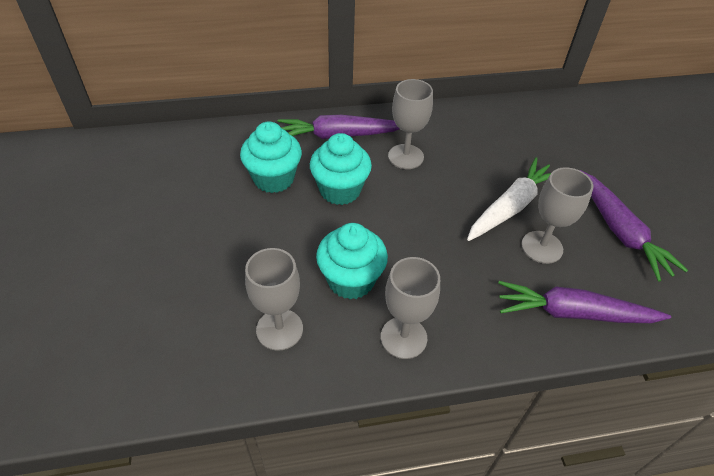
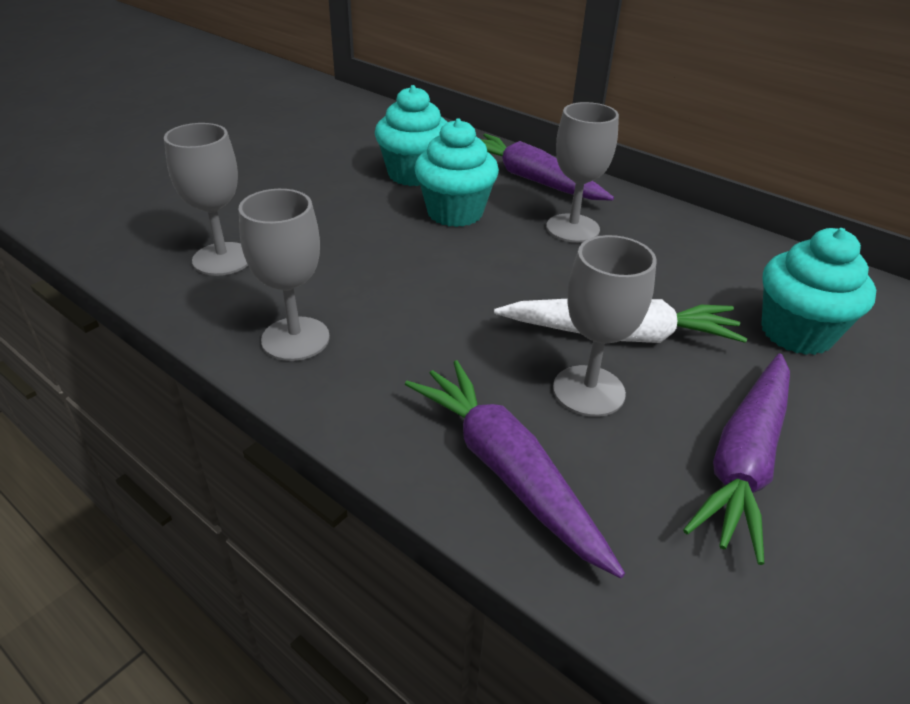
camera: 50 degrees right, 10 degrees down
turquoise cupcake [316,223,388,300] -> turquoise cupcake moved to [761,228,876,355]

